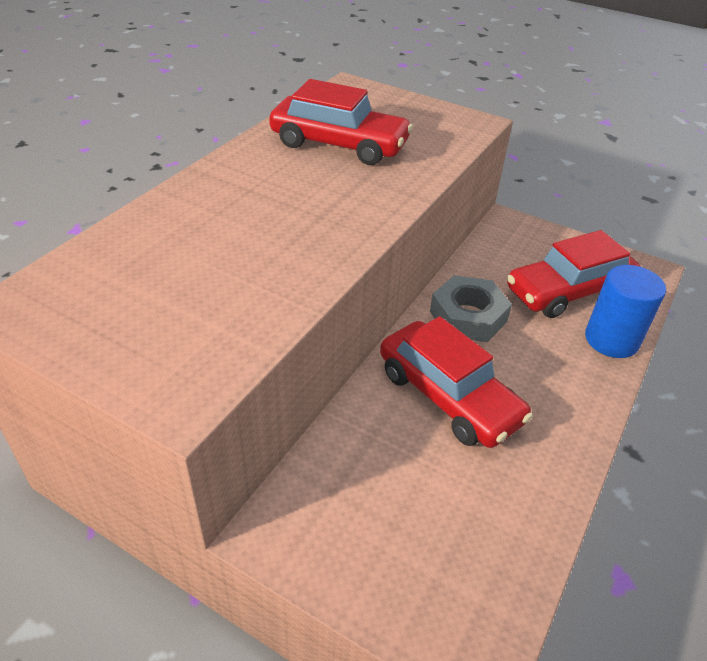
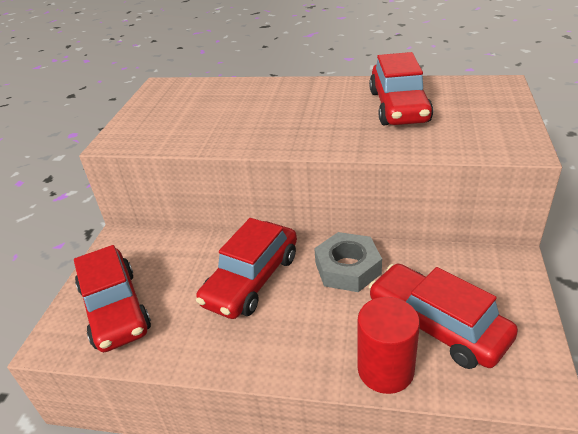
camera: 75 degrees right, 5 degrees down
blue cylinder [585,265,666,358] -> red cylinder [358,297,420,394]
none -> red car [74,245,151,352]

